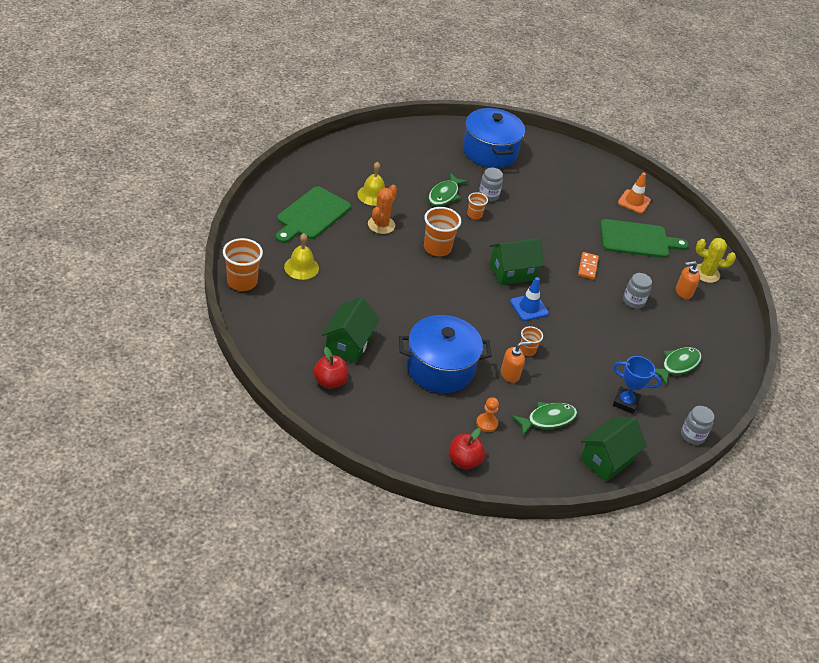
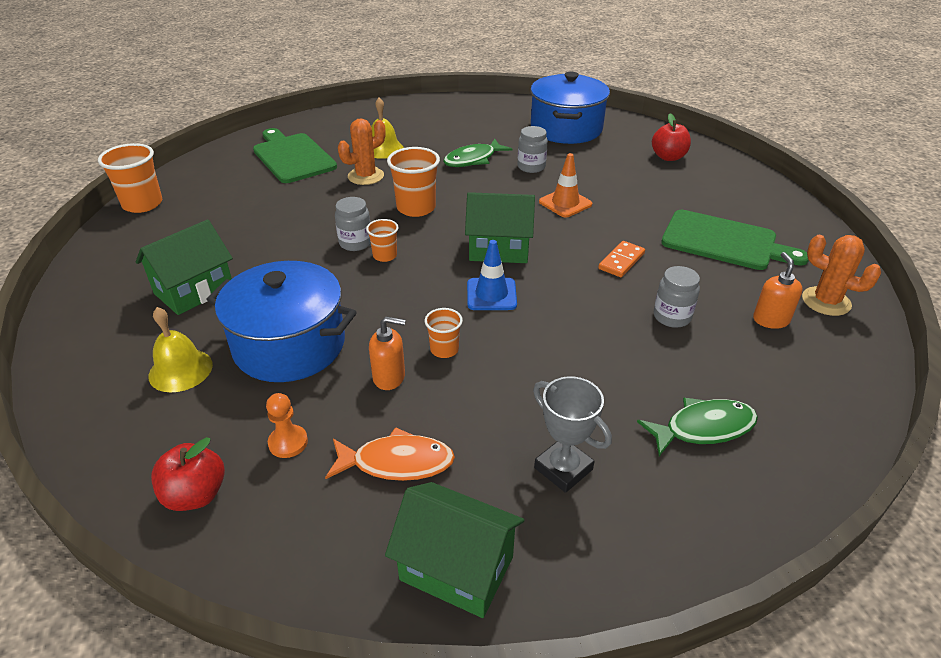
camera: 30 degrees right, 5 degrees down
green cutting board [276,186,351,243] -> green cutting board turned 90 degrees clockwise [253,128,337,183]
yellow bell [284,233,319,280] -> yellow bell moved to [148,307,213,392]
red apple [313,347,348,389] -> red apple moved to [652,113,691,161]
orange cup [467,192,488,219] -> orange cup moved to [366,219,398,262]
green fish [511,402,578,436] -> orange fish [325,427,455,481]
green house [580,417,647,482] -> green house turned 45 degrees clockwise [385,482,524,618]
blue trophy [613,356,662,414] -> grey trophy [533,376,612,493]
orange traffic cone [618,173,651,214] -> orange traffic cone moved to [539,153,592,218]
orange soap dispenser [676,261,700,299] -> orange soap dispenser turned 75 degrees clockwise [753,252,803,329]
grey jar [681,406,714,445] -> grey jar moved to [335,197,371,251]
yellow cactus [696,238,736,283] -> orange cactus [802,235,881,316]

